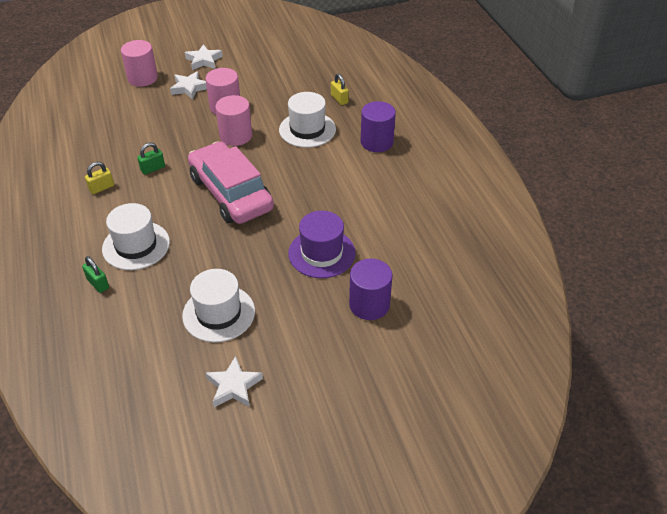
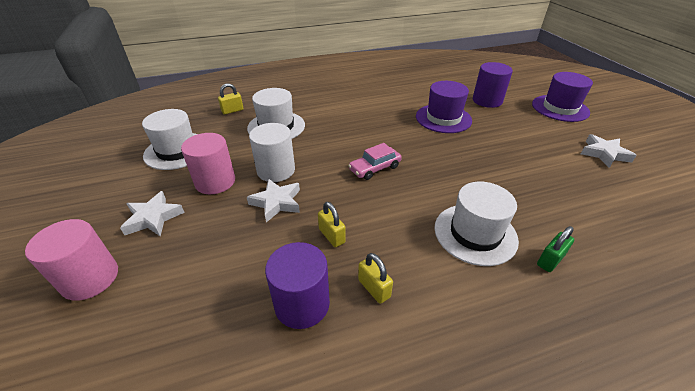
camera: 90 degrees left, 5 degrees down
green padlock [137,143,165,175] -> yellow padlock [318,202,346,247]
white hat [182,269,255,342] -> white hat moved to [142,109,197,170]
white star [185,44,223,70] -> white star moved to [247,179,300,222]
pink car [188,141,274,224] -> pink car [348,143,402,180], size x0.45
pink cylinder [216,95,252,146] -> white cylinder [249,123,295,182]
purple cylinder [361,101,396,152] -> purple cylinder moved to [265,242,330,329]
none -> purple hat [532,72,593,122]

